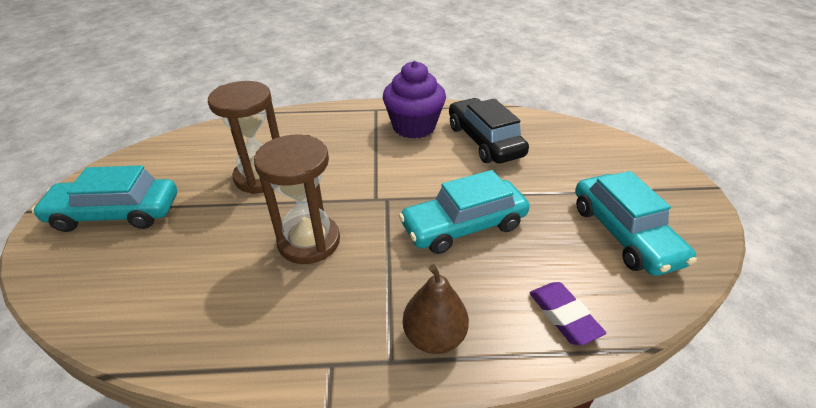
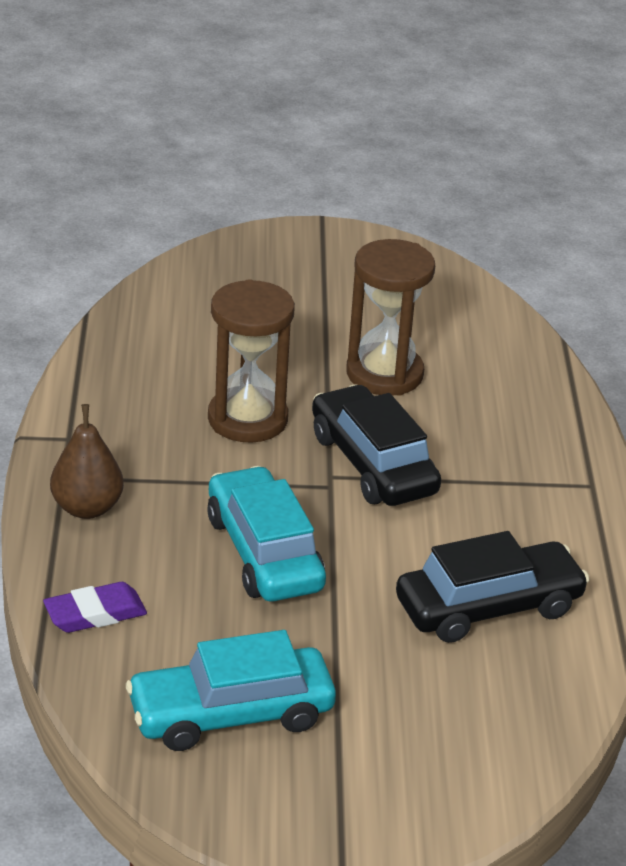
camera: 90 degrees right, 5 degrees down
turquoise car [31,165,177,232] -> none
purple cupcake [383,61,446,139] -> none
none -> black car [312,384,441,506]

